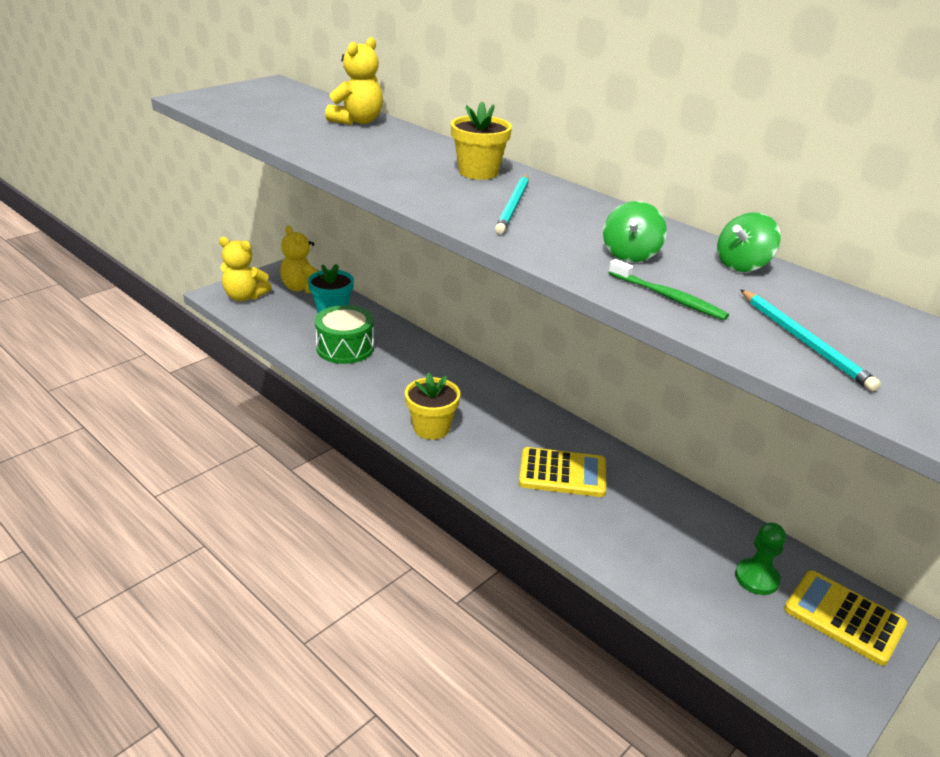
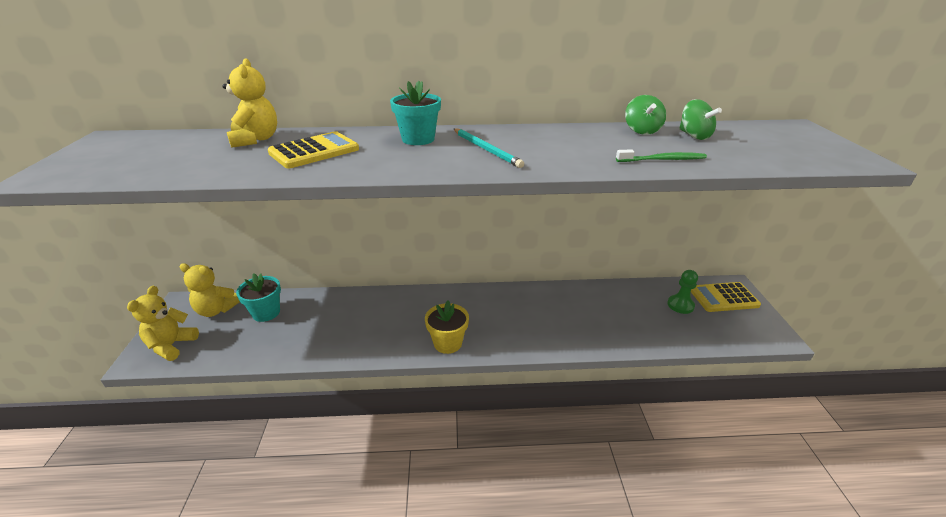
camera: 45 degrees left, 0 degrees up
yellow teddy bear [219,237,272,301] -> yellow teddy bear turned 135 degrees clockwise [127,286,199,361]
green drum [315,305,374,364] -> none
yellow flower pot [451,102,512,180] -> turquoise flower pot [390,81,441,145]
yellow calculator [519,447,606,497] -> yellow calculator moved to [268,131,359,168]
green spinning top [603,201,667,262] -> green spinning top moved to [679,99,722,140]
turquoise pencil [740,289,881,391] -> none

